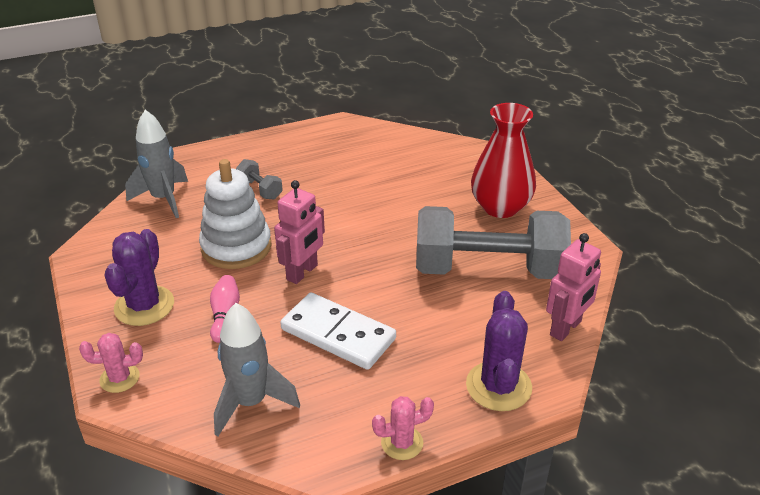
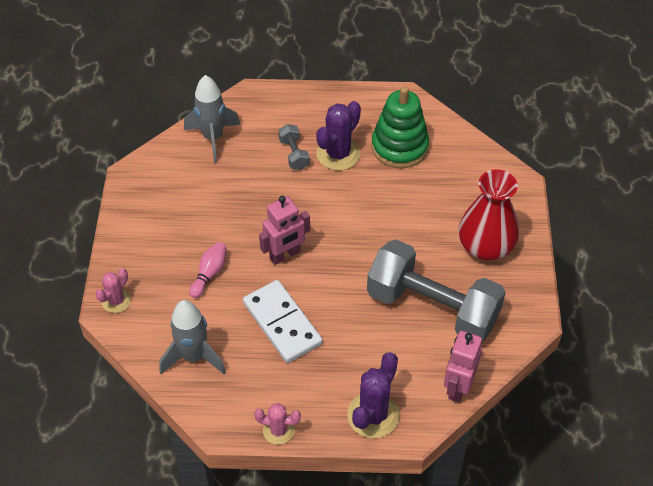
camera: 25 degrees right, 15 degrees up
pink cactus [79,333,143,393] -> pink cactus turned 75 degrees counterclockwise [95,268,131,313]
purple cactus [104,229,174,326] -> purple cactus moved to [316,101,361,171]
white stacking toy [199,159,271,269] -> none
pink robot [546,233,601,341] -> pink robot turned 135 degrees clockwise [444,331,482,402]
none -> green stacking toy [371,86,429,168]

